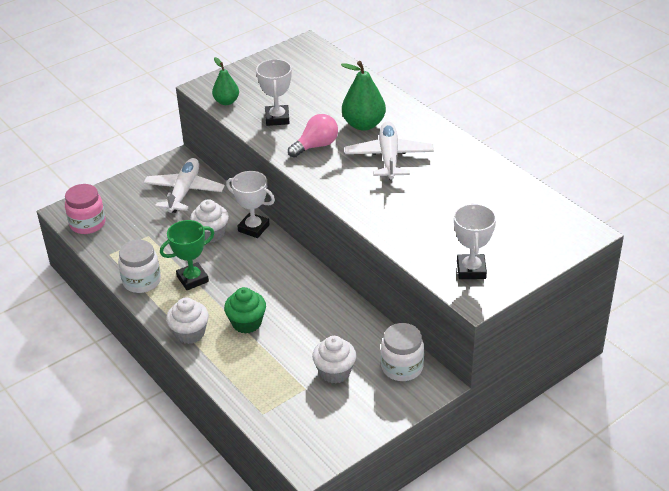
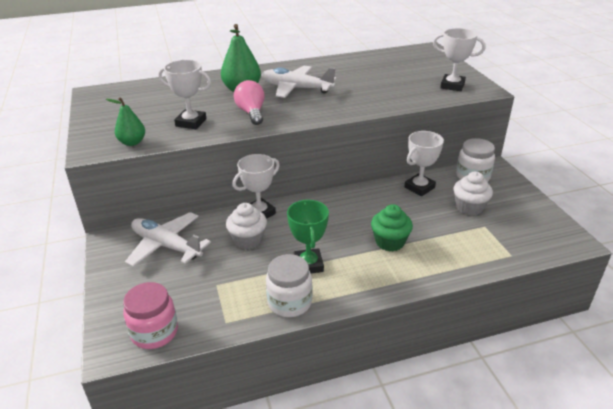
camera: 70 degrees left, 5 degrees down
white cupcake [166,297,209,344] -> none
none -> white trophy [404,131,444,196]

